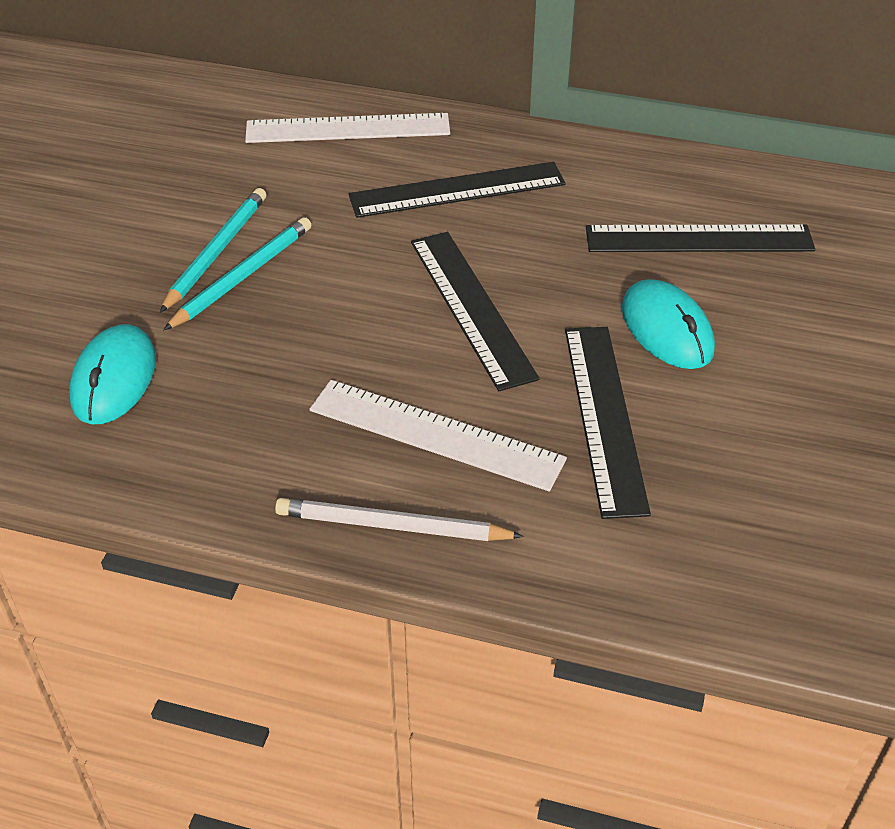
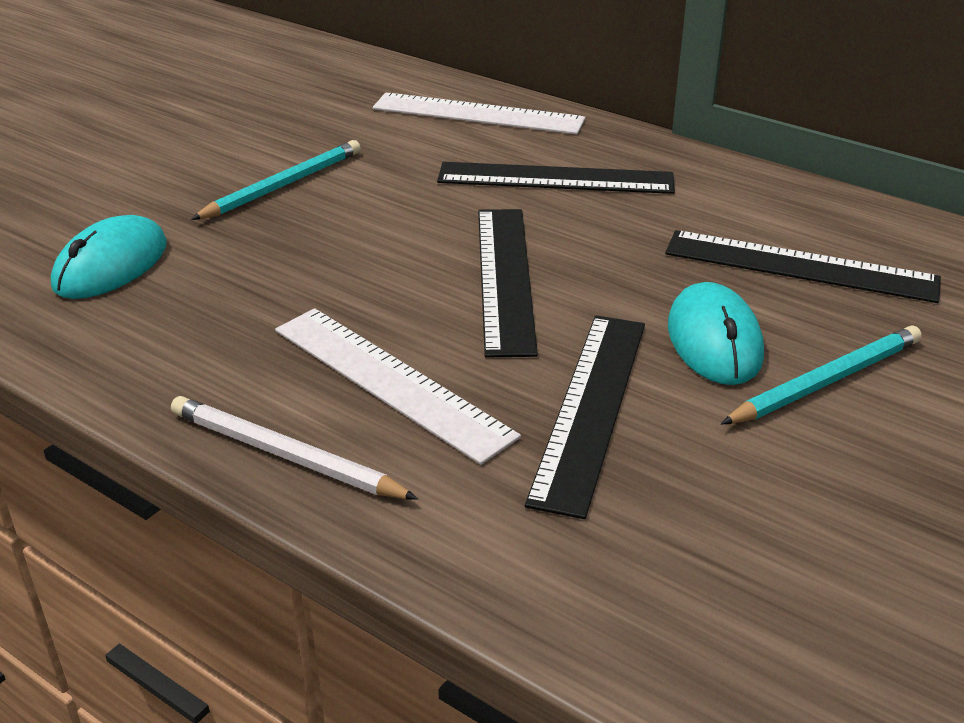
camera: 20 degrees right, 10 degrees down
turquoise pencil [163,217,311,331] -> turquoise pencil moved to [721,325,922,424]

